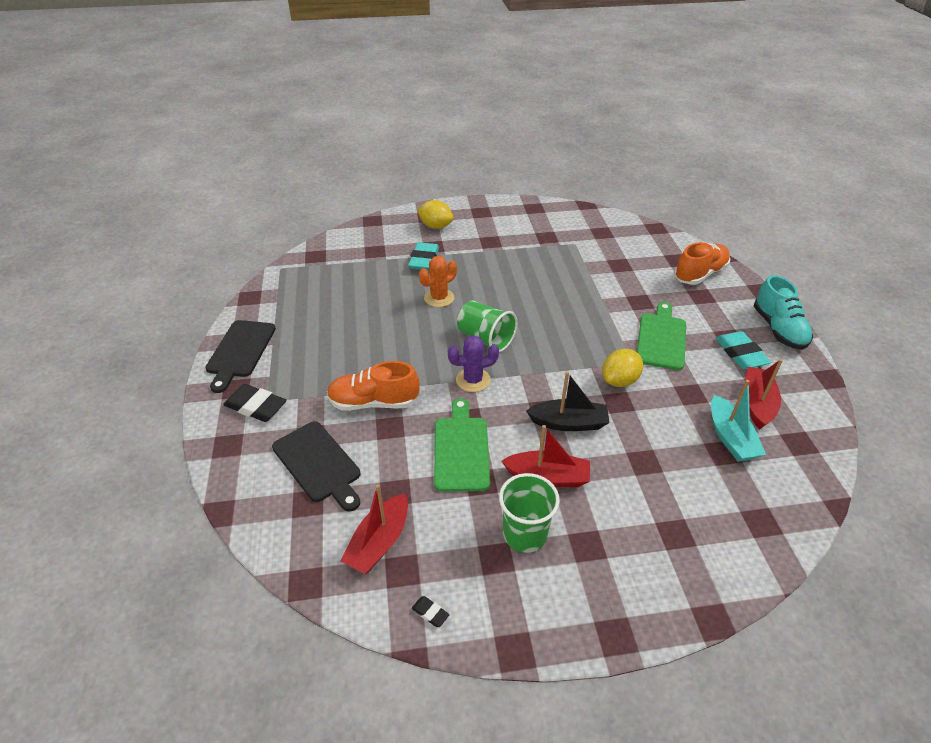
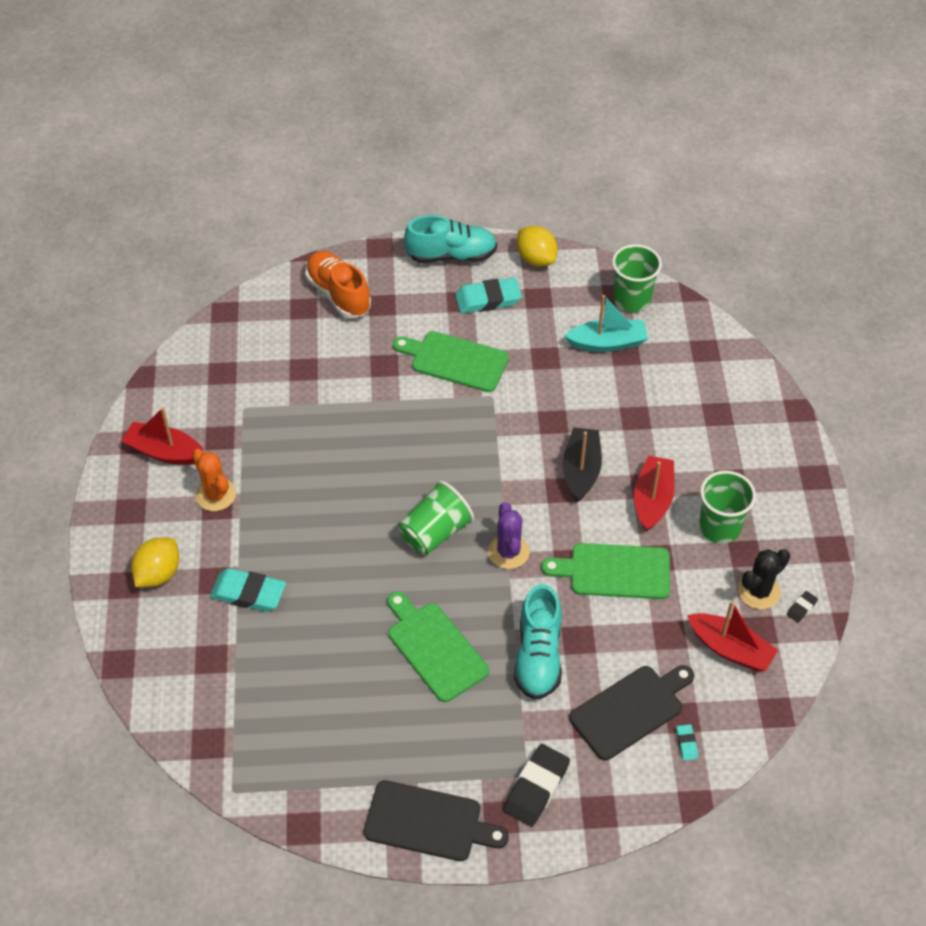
camera: 85 degrees left, 10 degrees up
orange shoe [327,361,420,411] -> turquoise shoe [514,584,562,700]
orange cactus [419,256,457,307] -> orange cactus moved to [192,449,236,511]
yellow lemon [602,349,643,387] -> yellow lemon moved to [517,226,558,267]
red boat [745,359,783,430] -> red boat moved to [121,407,205,465]
none -> green cutting board [387,592,489,702]
none -> green cup [612,244,662,312]
none -> turquoise eraser [676,724,698,761]
none -> black cactus [738,549,790,609]

